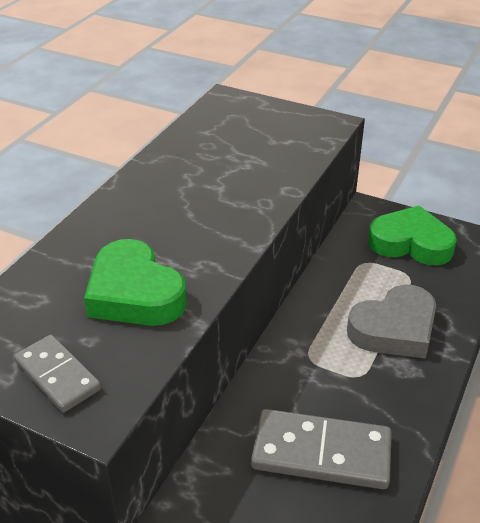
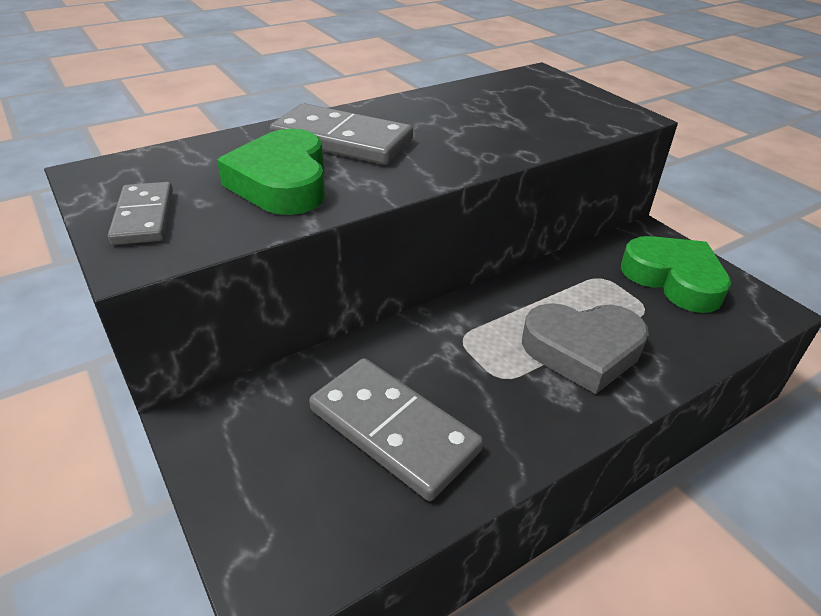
camera: 30 degrees right, 0 degrees up
none -> grey domino [269,103,413,165]

